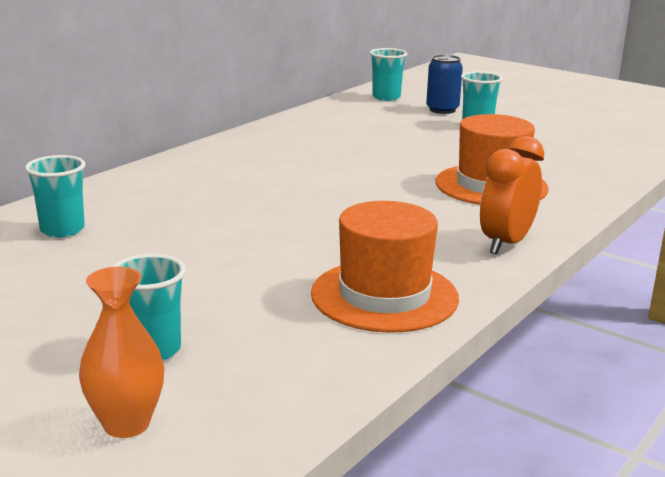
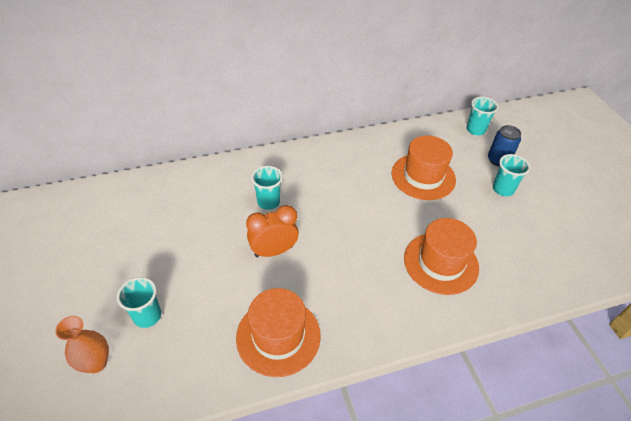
camera: 35 degrees right, 25 degrees up
turquoise cup [25,155,86,238] -> turquoise cup moved to [251,166,283,210]
orange clock [480,136,544,254] -> orange clock moved to [246,205,299,257]
none -> orange hat [391,136,456,200]

